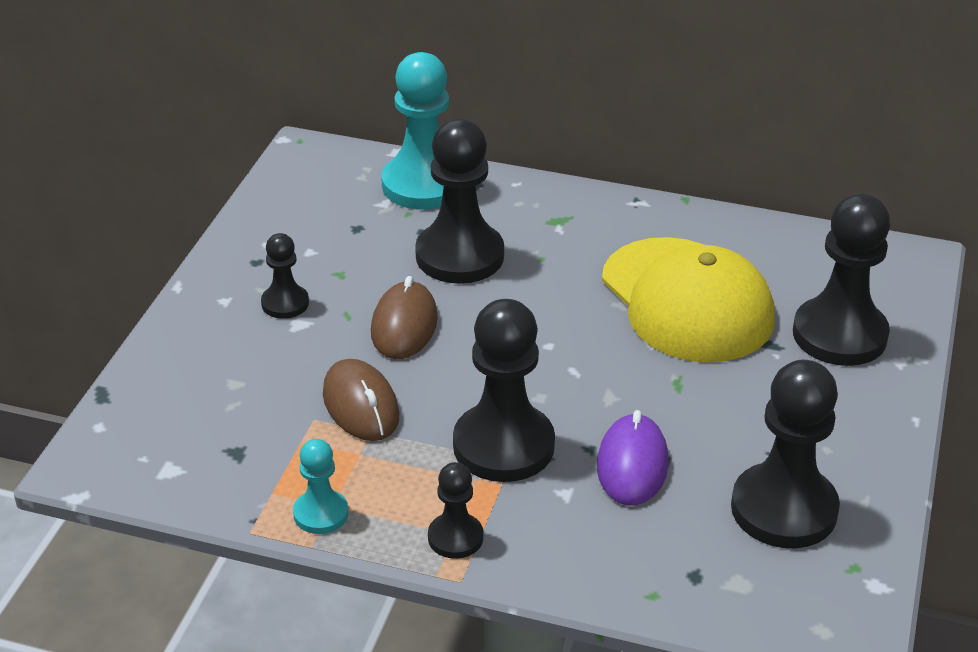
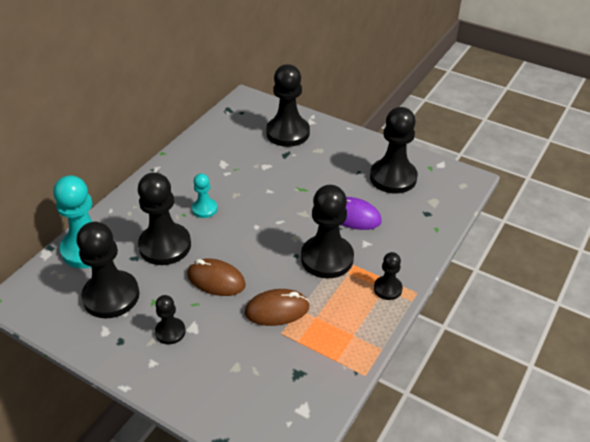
camera: 75 degrees left, 5 degrees up
turquoise pawn [293,439,349,534] -> turquoise pawn moved to [192,173,218,218]
yellow cap [602,237,775,363] -> none
none -> black pawn [76,222,140,318]

